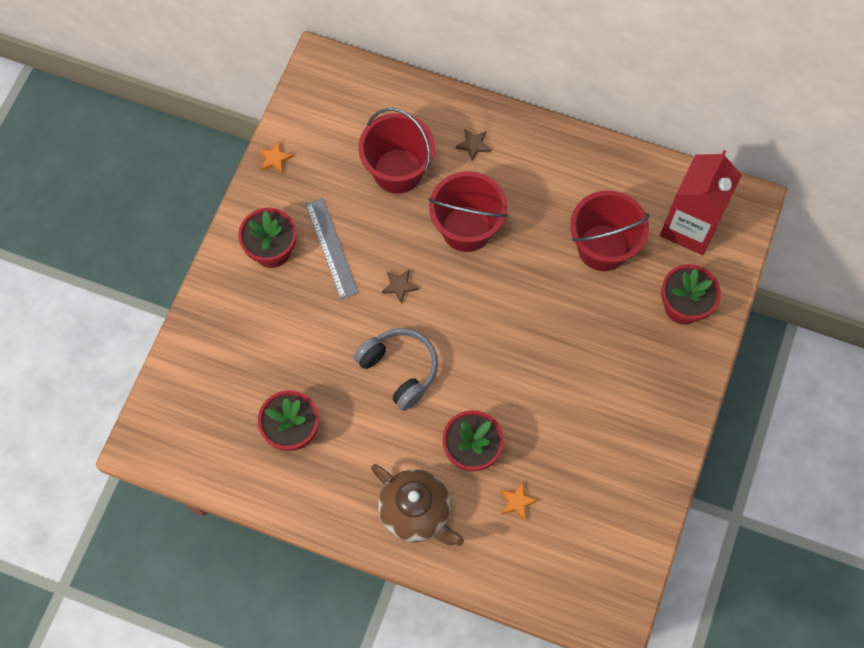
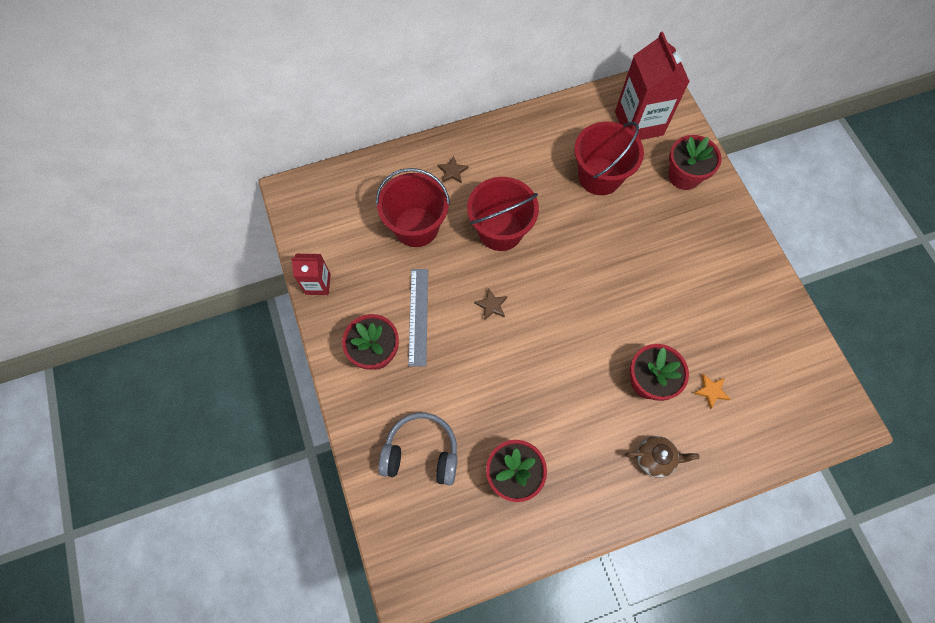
camera: 40 degrees left, 0 degrees up
orange star [259,141,294,174] -> red carton [291,254,331,295]
grey ruler [306,198,359,299] -> grey ruler turned 60 degrees clockwise [408,269,428,366]
grey headphones [353,328,438,411] -> grey headphones moved to [378,413,458,486]
brown teapot [371,464,464,546] -> brown teapot [625,436,699,478], size x0.60

